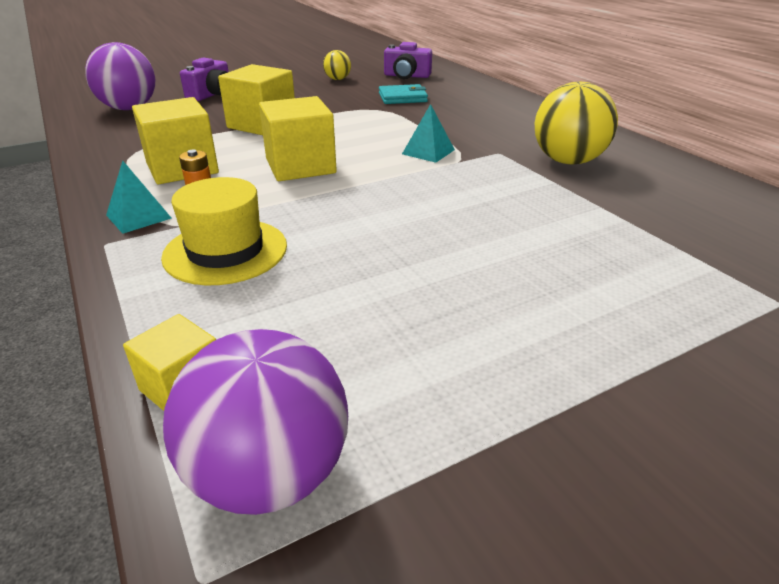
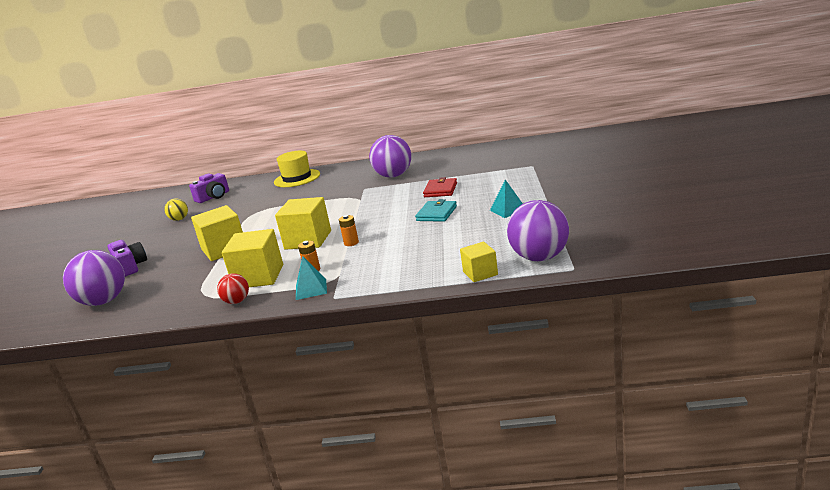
camera: 55 degrees left, 10 degrees down
yellow hat [161,177,287,285] -> yellow hat moved to [274,151,320,187]
turquoise wallet [379,84,428,104] -> turquoise wallet moved to [415,199,457,222]
turquoise pyramid [402,104,455,163] -> turquoise pyramid moved to [490,180,523,218]
yellow ball [535,82,618,164] -> purple ball [369,135,411,177]
none -> red ball [217,273,249,304]
none -> orange battery [339,215,359,246]
none -> red wallet [423,177,457,197]

